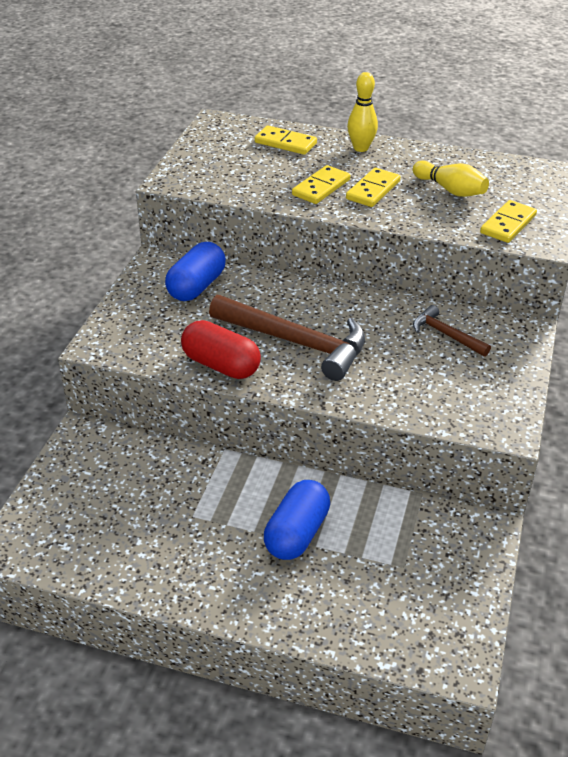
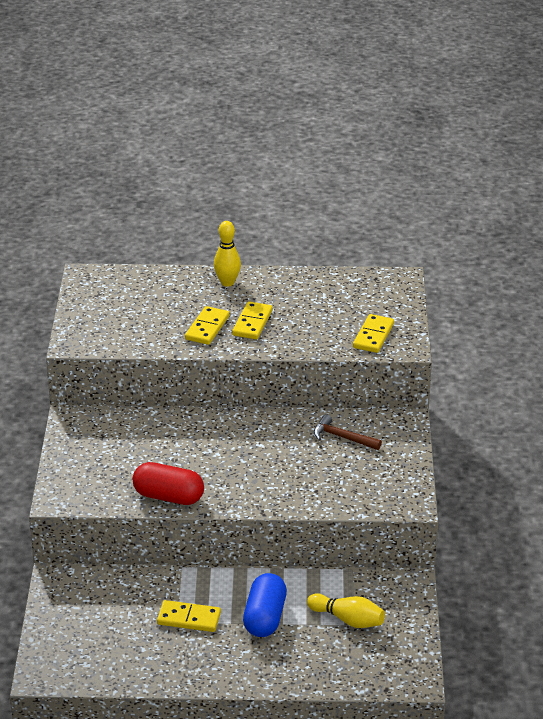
camera: 15 degrees left, 5 degrees down
blue capsule [165,242,226,301] -> none
brown hammer [209,295,365,381] -> none
yellow domino [255,125,317,155] -> yellow domino moved to [157,600,221,632]
yellow bowling pin [412,161,489,197] -> yellow bowling pin moved to [307,593,385,628]

